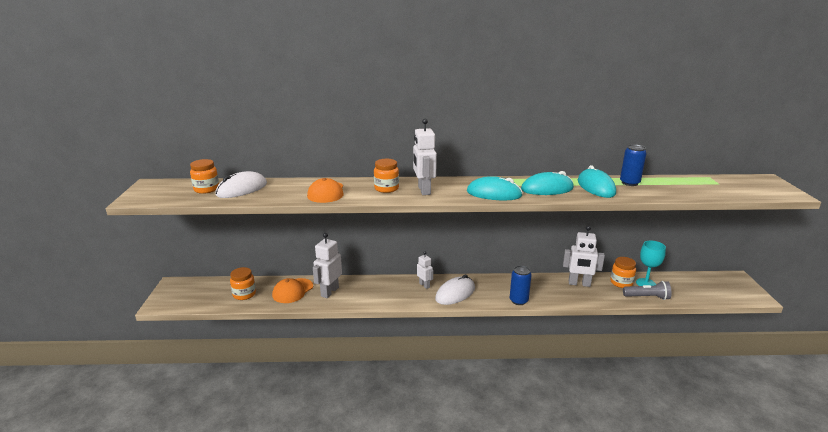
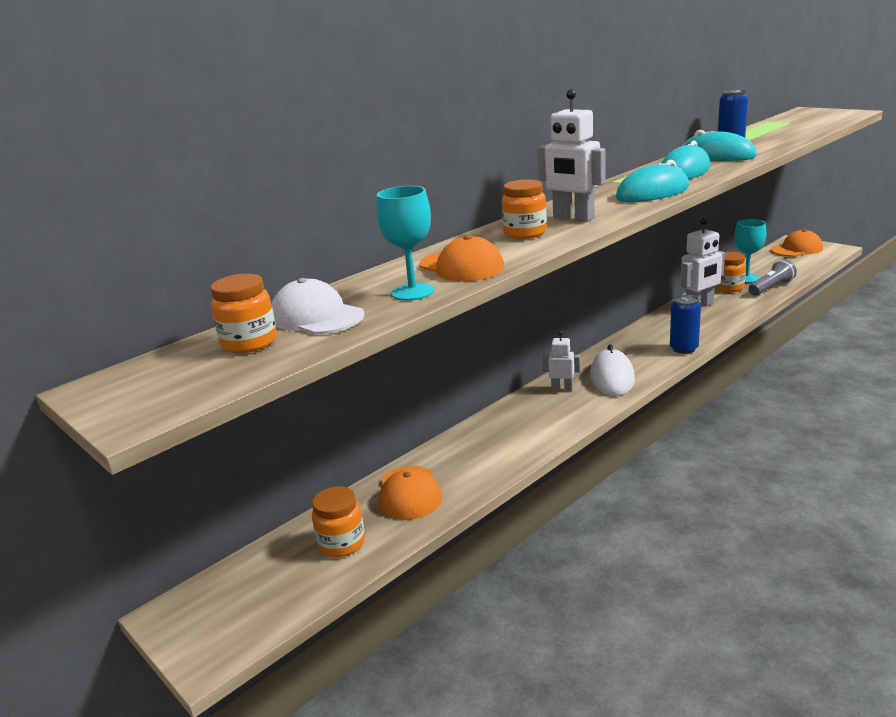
camera: 40 degrees left, 0 degrees up
white mouse [215,171,267,198] -> white cap [271,278,365,334]
white robot [313,233,342,298] -> none
none -> turquoise goblet [377,186,434,301]
none -> orange cap [771,229,823,257]

